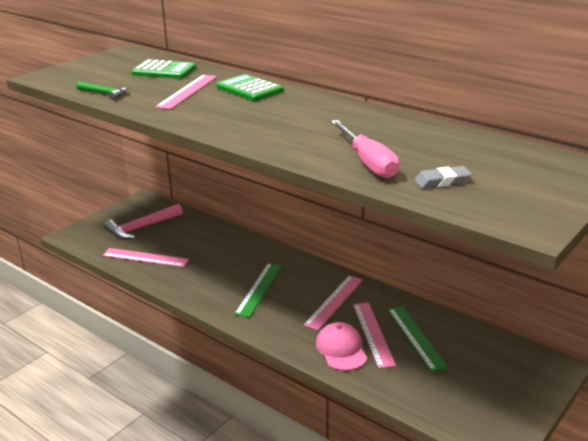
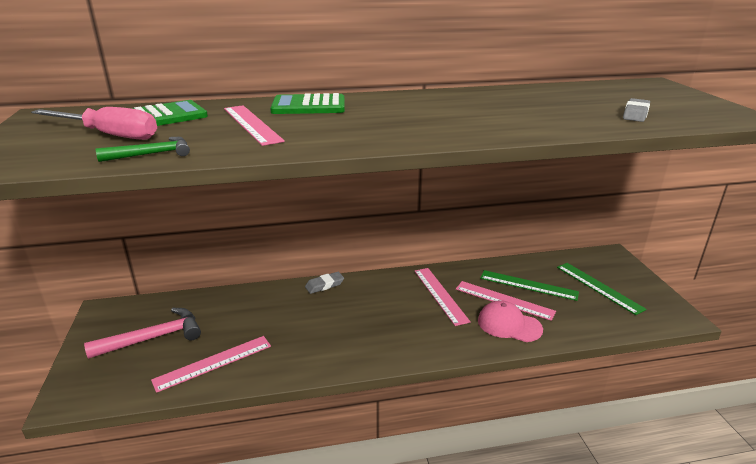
camera: 50 degrees left, 0 degrees up
pink hammer [104,204,183,240] -> pink hammer turned 120 degrees counterclockwise [84,308,201,359]
green ruler [234,263,282,318] -> green ruler moved to [557,263,647,315]
pink screwdriver [331,120,399,178] -> pink screwdriver moved to [31,107,157,140]
none -> grey eraser [305,272,344,294]

